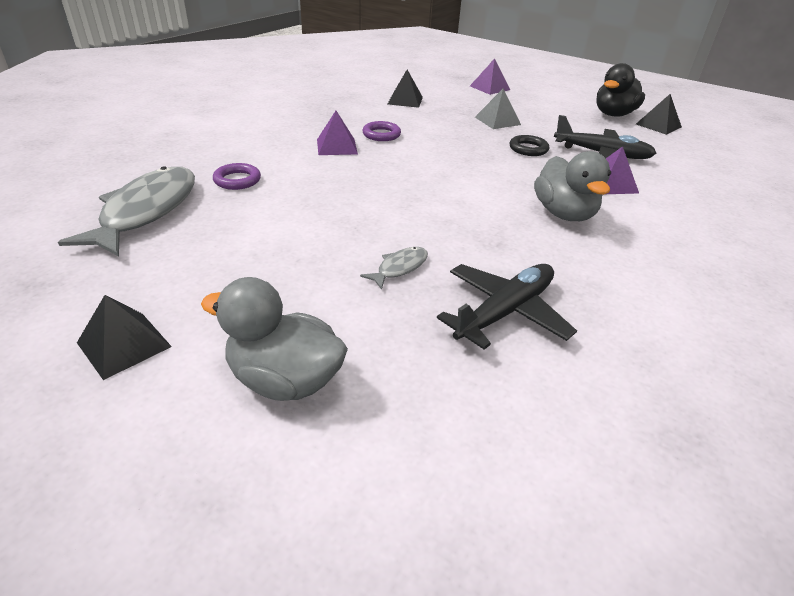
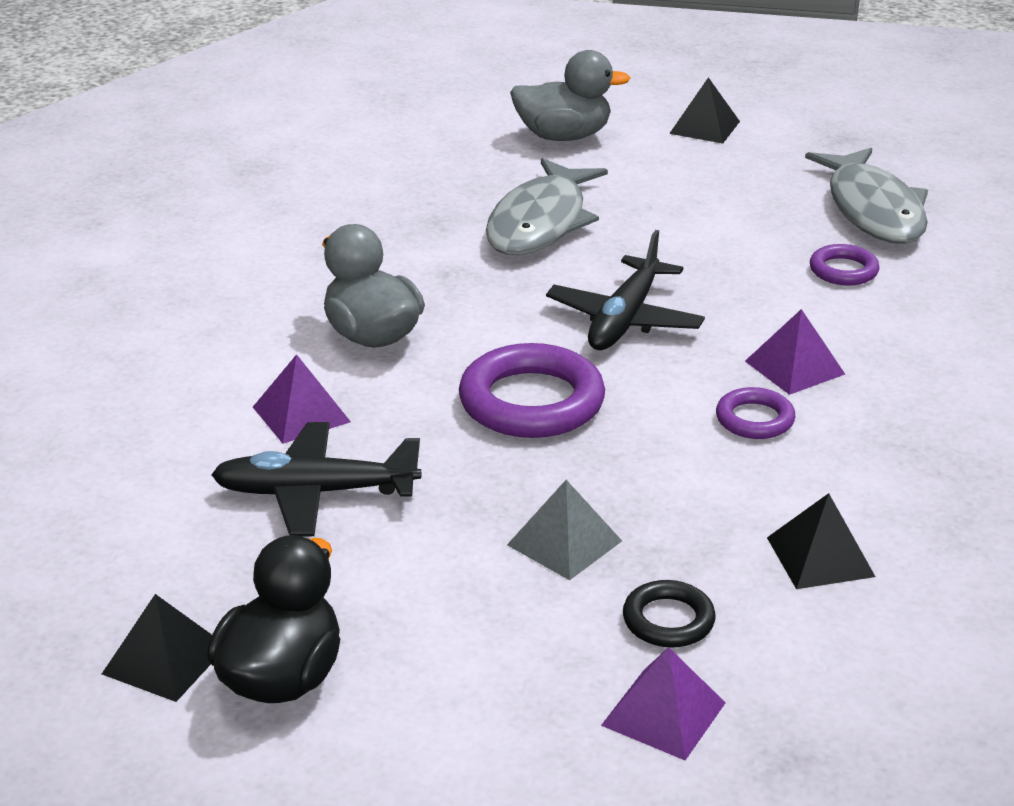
camera: 160 degrees right, 5 degrees down
grey fish [360,247,428,290] -> grey fish [486,158,608,255], size x2.26
black plane [437,264,577,350] -> black plane moved to [546,230,705,350]
black ring [510,135,549,156] -> black ring moved to [623,580,716,648]
none -> purple ring [459,343,605,438]

